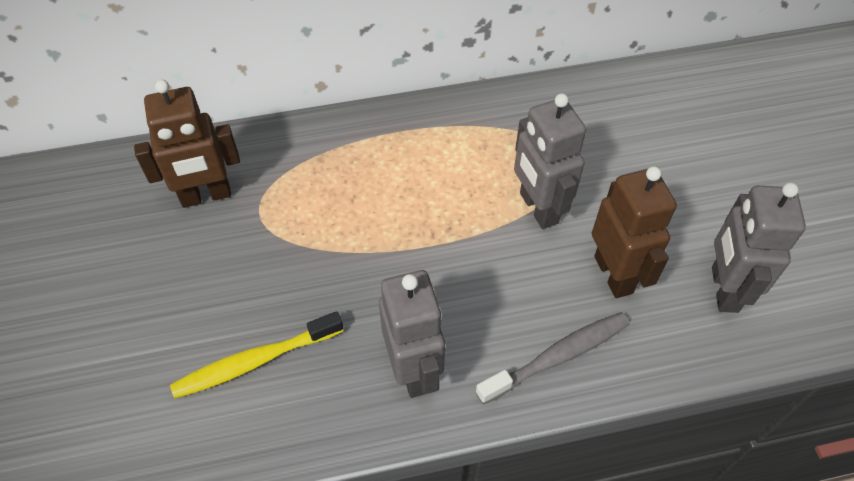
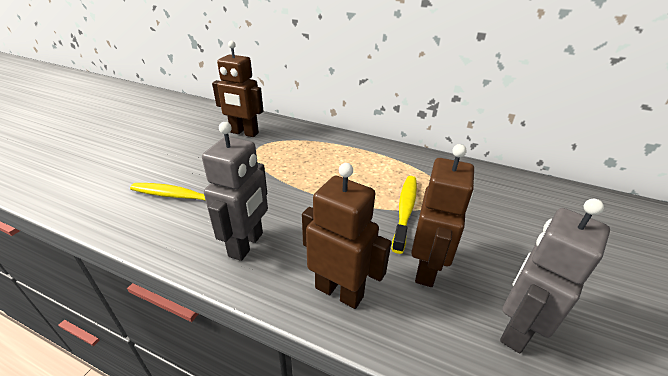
camera: 35 degrees right, 20 degrees down
grey toothbrush [476,312,630,404] -> brown robot [302,163,391,309]
grey robot [514,93,586,229] -> yellow toothbrush [392,176,417,254]

